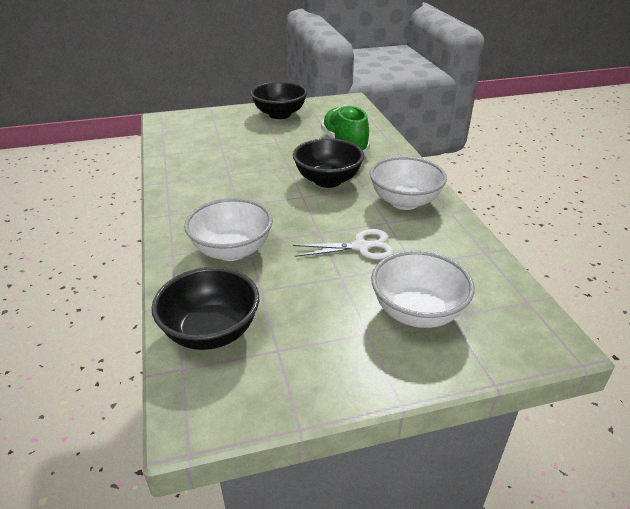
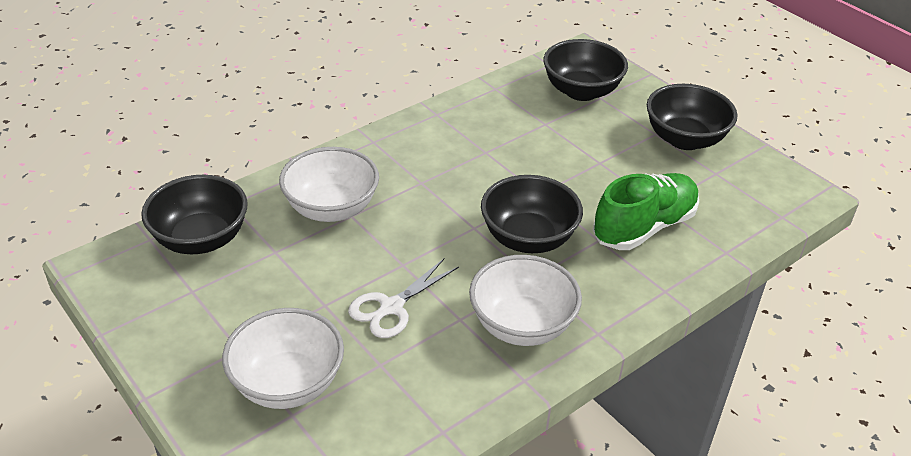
camera: 65 degrees right, 5 degrees up
white scissors [293,229,394,260] -> white scissors turned 75 degrees clockwise [348,258,459,338]
none -> black bowl [543,39,628,101]

